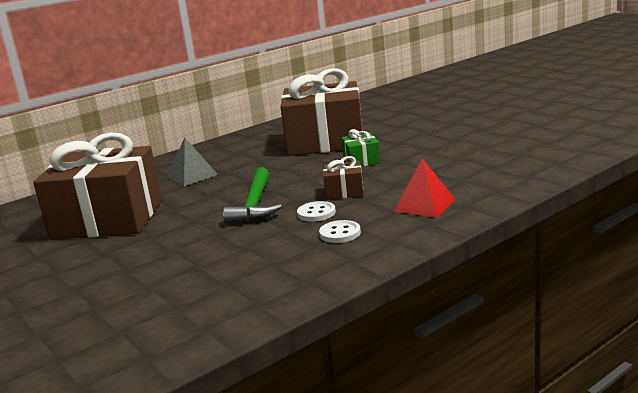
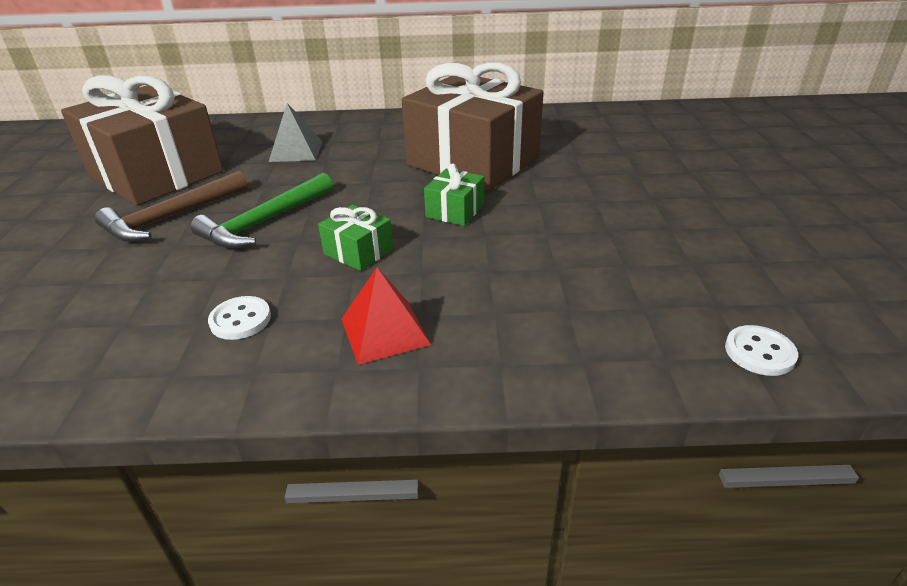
camera: 35 degrees right, 15 degrees up
white button [297,201,336,222] -> white button moved to [725,325,798,376]
brown gift [323,156,364,200] -> green gift [318,205,393,271]
none -> brown hammer [95,171,248,242]

